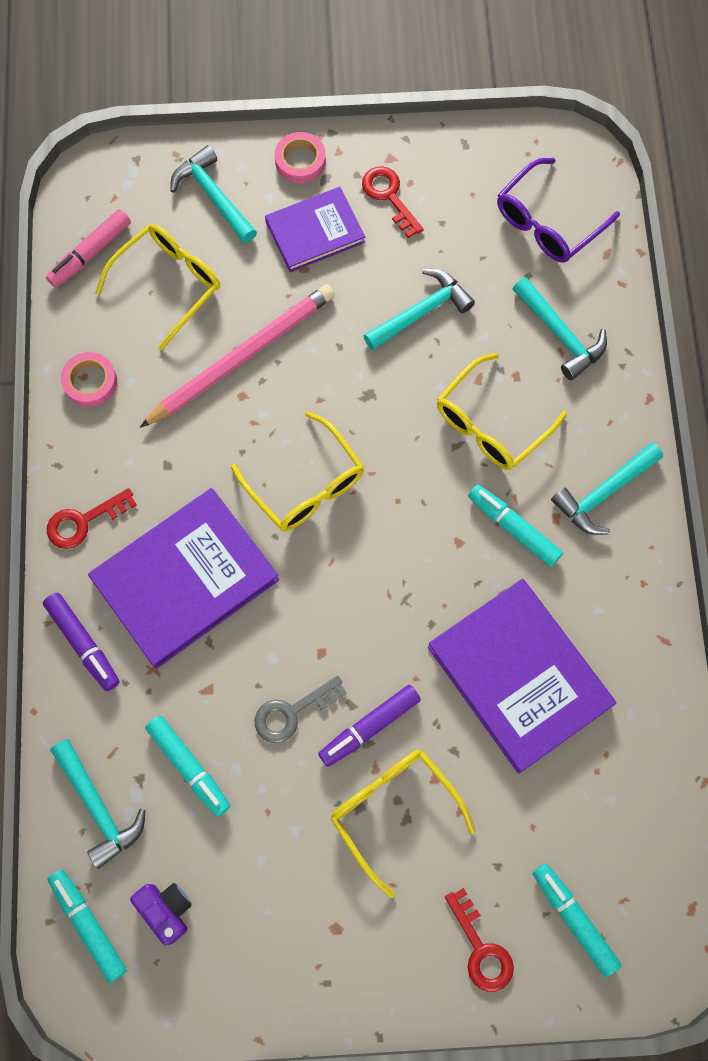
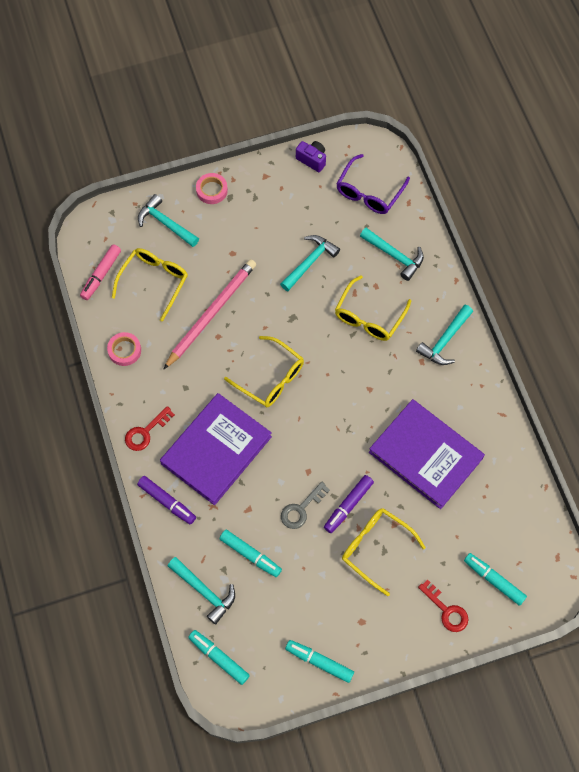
camera: 15 degrees left, 5 degrees down
purple camera [130,883,192,946] -> purple camera moved to [296,141,326,172]
purple book [265,187,365,272] -> none
red key [362,166,424,238] -> none
turquoise marker [468,484,563,567] -> turquoise marker moved to [285,640,354,683]

